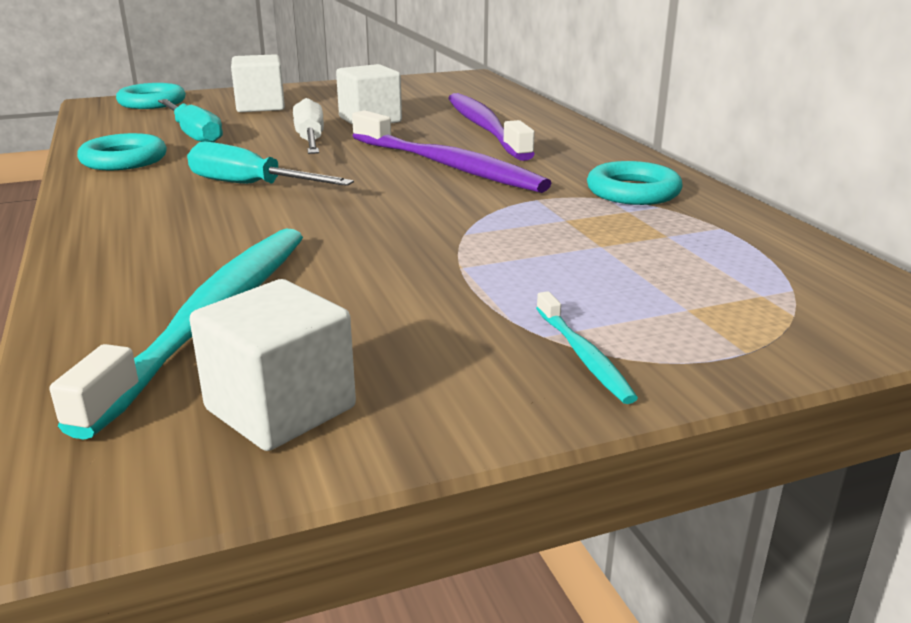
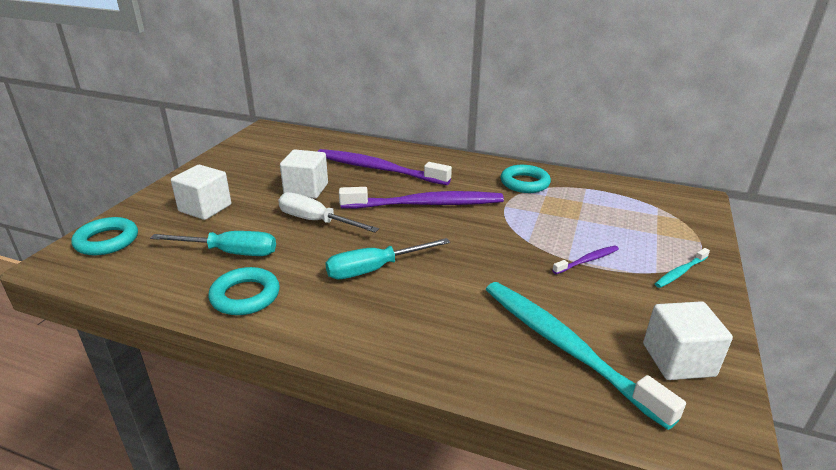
camera: 50 degrees left, 5 degrees up
turquoise toothbrush [536,291,638,404] -> turquoise toothbrush turned 120 degrees clockwise [655,248,710,288]
none -> purple toothbrush [552,245,619,274]

